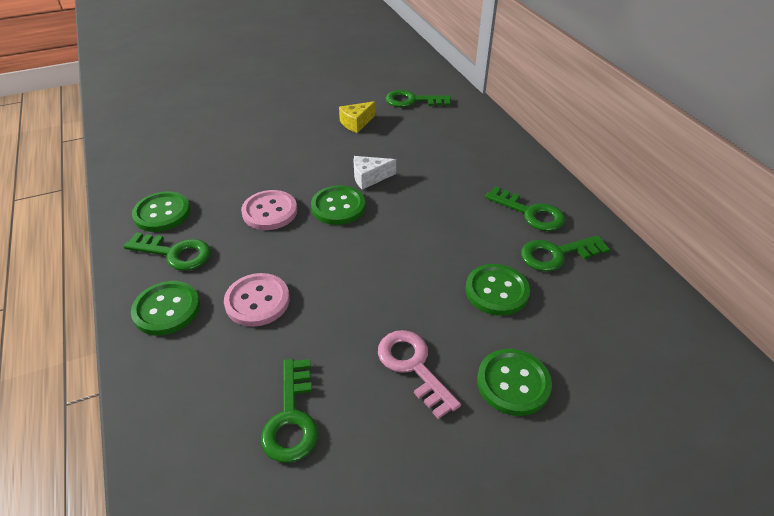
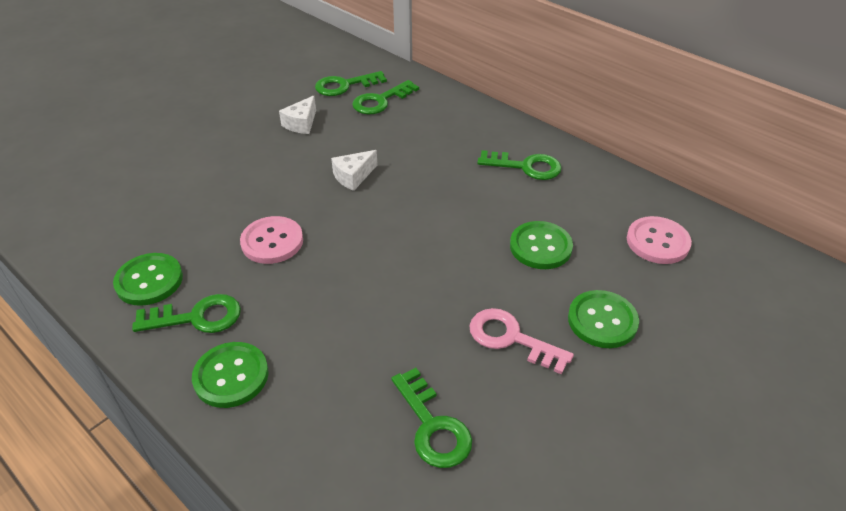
camera: 25 degrees left, 0 degrees up
pink button [224,273,290,327] -> pink button moved to [627,216,692,264]
green button [311,185,366,225] -> none
yellow cheese [339,101,376,133] -> white cheese [279,95,316,134]
green key [521,235,610,271] -> green key moved to [352,80,419,114]

